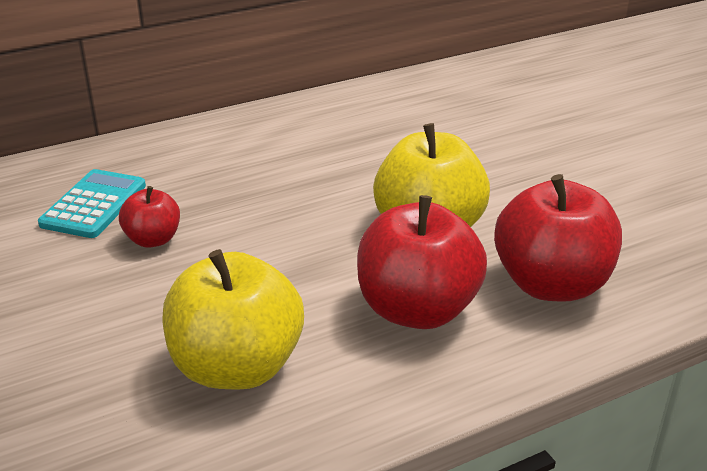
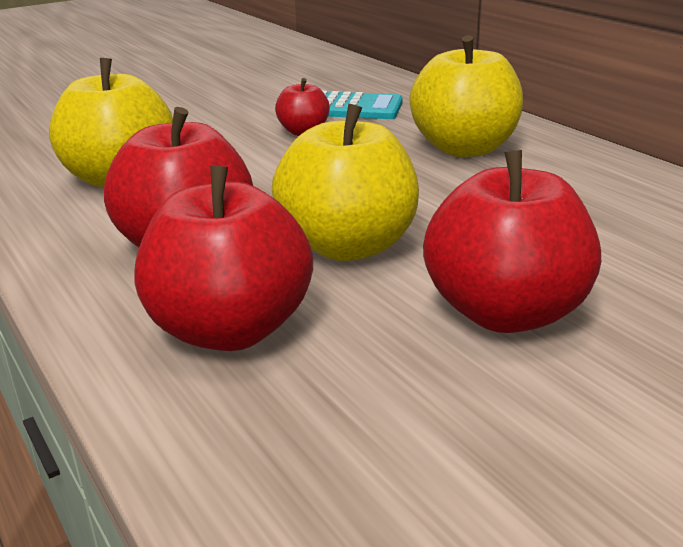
camera: 85 degrees right, 5 degrees down
none -> yellow apple [410,35,523,157]
none -> red apple [423,150,601,333]

